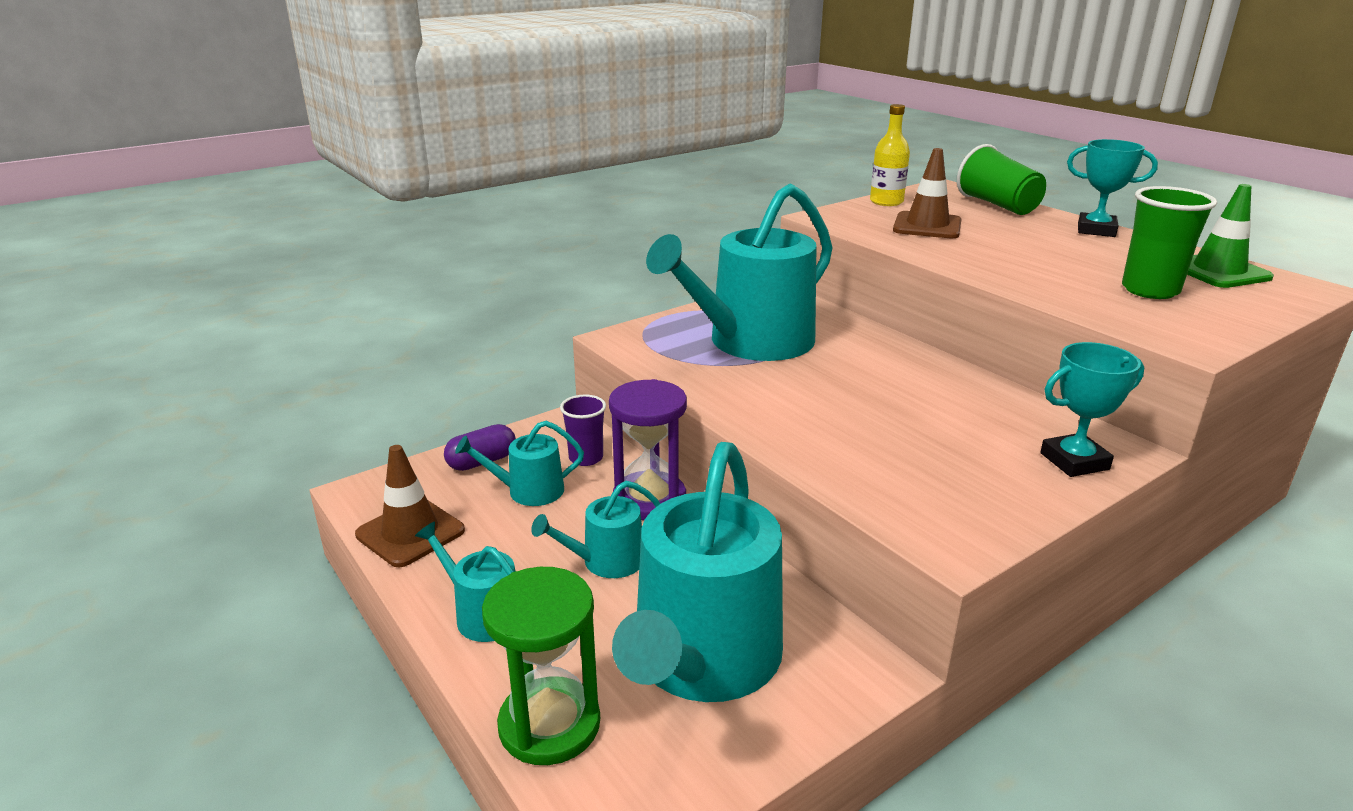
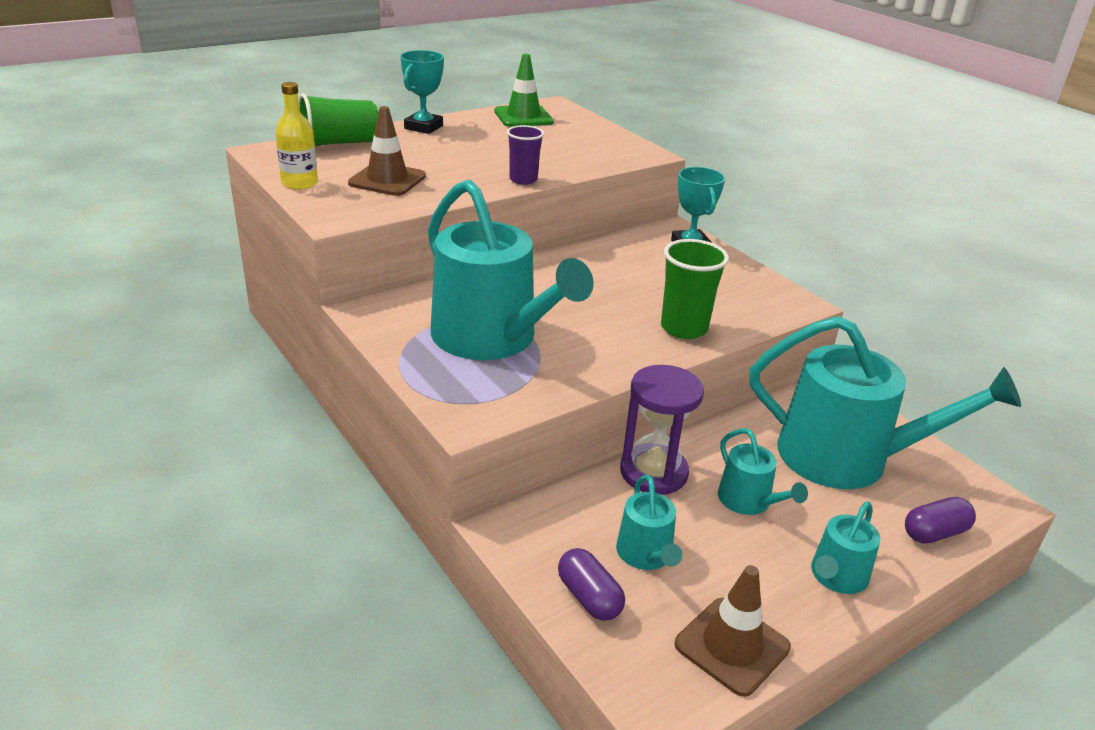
camera: 90 degrees left, 5 degrees up
green hourglass [482,567,600,765] -> purple capsule [905,497,976,543]
purple cup [560,394,606,466] -> purple cup moved to [507,125,544,185]
green cup [1122,186,1217,299] -> green cup moved to [661,239,729,339]

